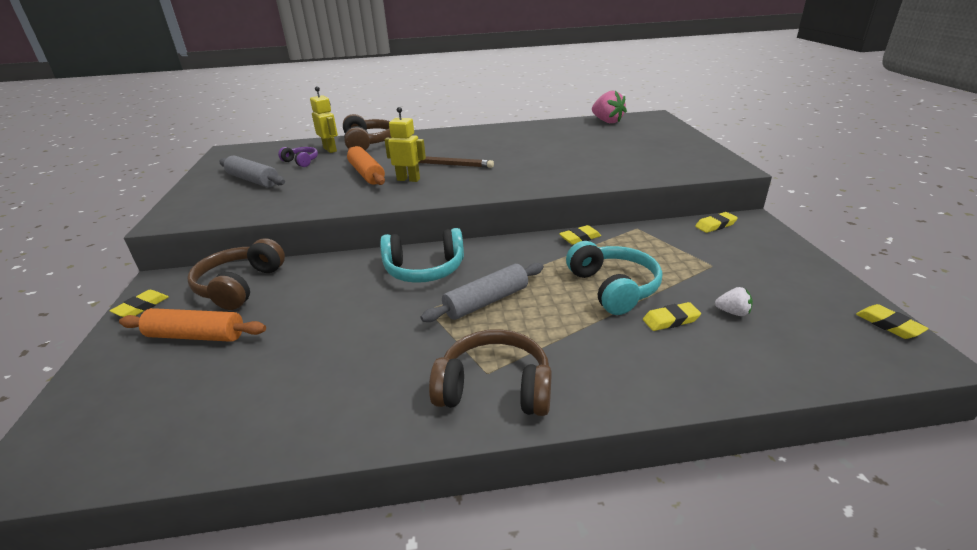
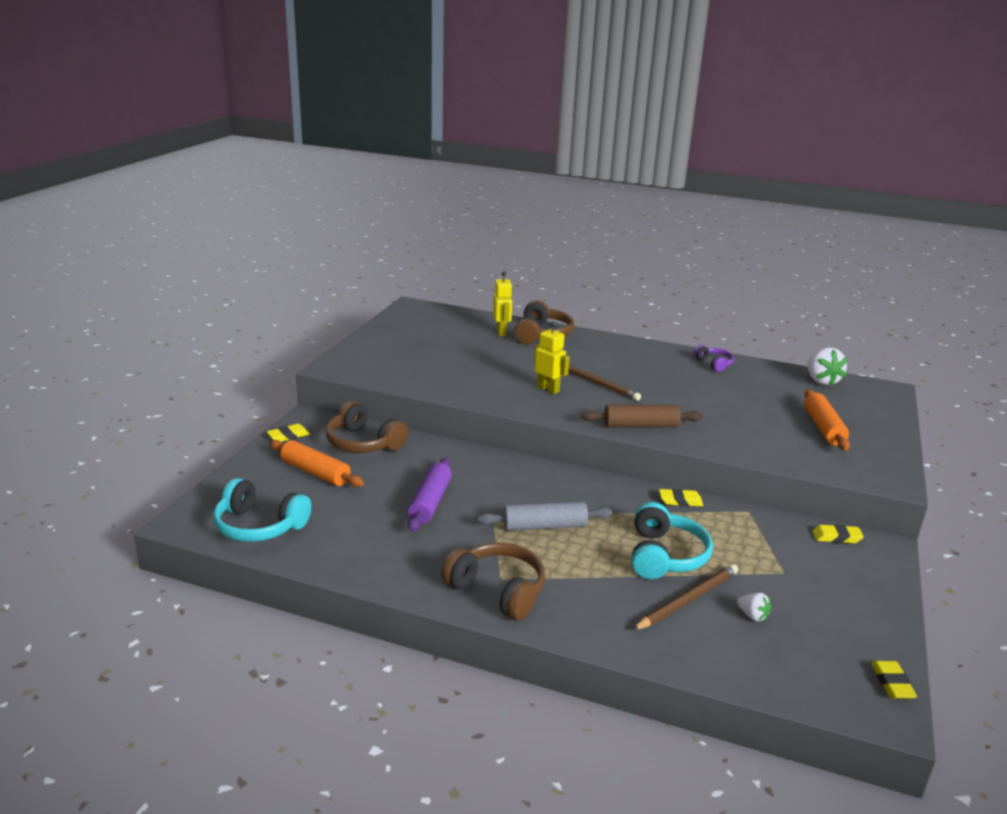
camera: 25 degrees right, 5 degrees down
brown headphones [188,238,285,310] -> brown headphones turned 90 degrees counterclockwise [326,401,408,453]
grey rolling pin [219,156,285,187] -> none
purple headphones [278,147,318,167] -> purple headphones moved to [694,345,734,372]
orange rolling pin [347,146,385,185] -> orange rolling pin moved to [804,389,850,451]
turquoise headphones [380,228,464,283] -> turquoise headphones moved to [213,478,311,542]
pink strawberry [592,91,627,123] -> white strawberry [808,347,848,386]
yellow eraser [643,302,701,331] -> brown pencil [632,564,738,631]
none -> purple rolling pin [408,457,452,532]
none -> brown rolling pin [582,405,702,428]

